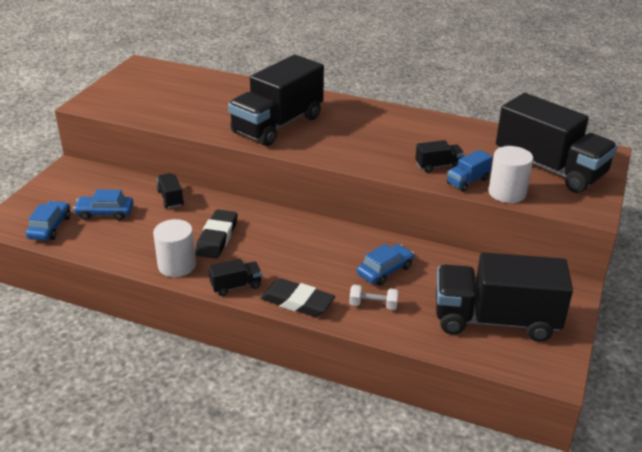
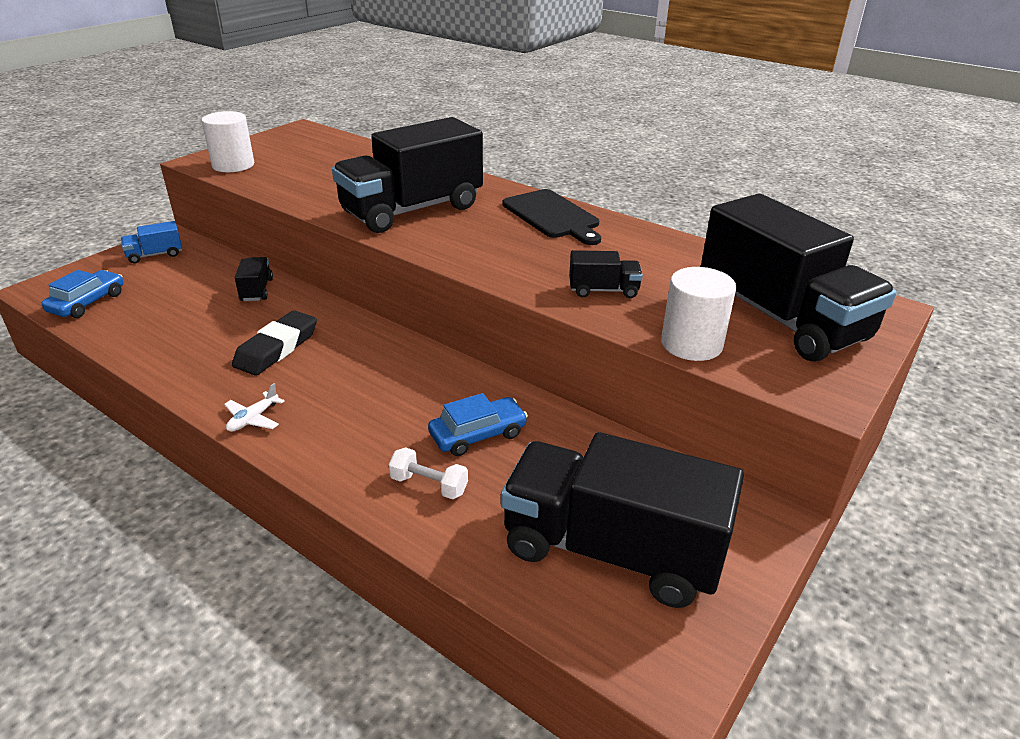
camera: 15 degrees right, 0 degrees up
blue car [73,190,134,220] -> none
white cylinder [153,219,196,277] -> white cylinder moved to [201,111,254,172]
black truck [209,259,262,296] -> white plane [224,383,285,432]
black eraser [261,278,335,317] -> none
blue truck [447,150,493,192] -> blue truck moved to [121,221,182,263]
none -> black cutting board [502,189,601,245]

